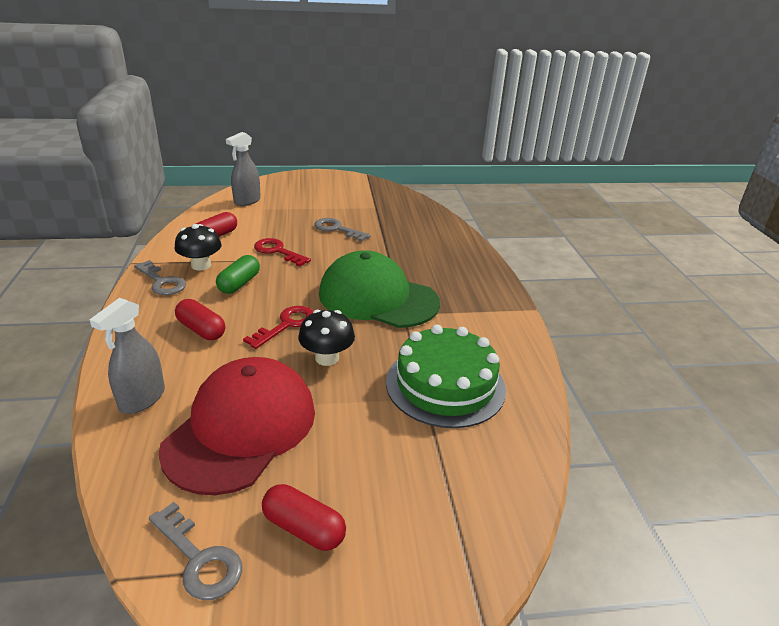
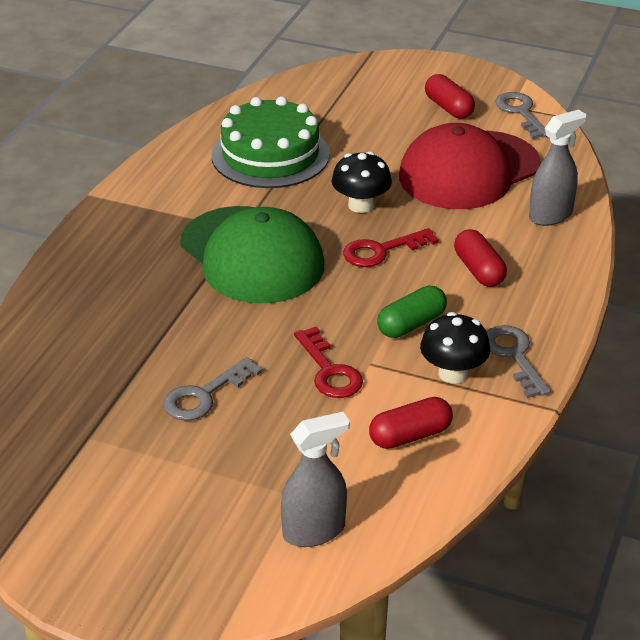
camera: 150 degrees left, 5 degrees up
grey key [314,218,371,242] -> grey key turned 75 degrees clockwise [163,357,263,421]

